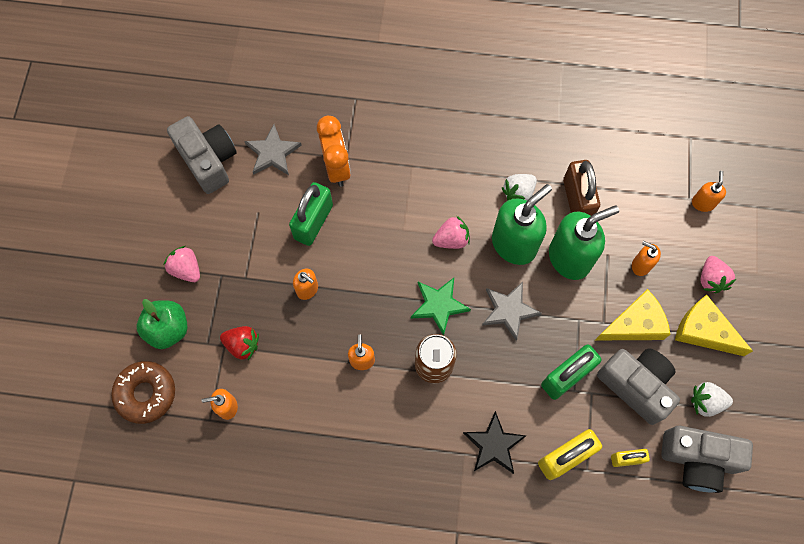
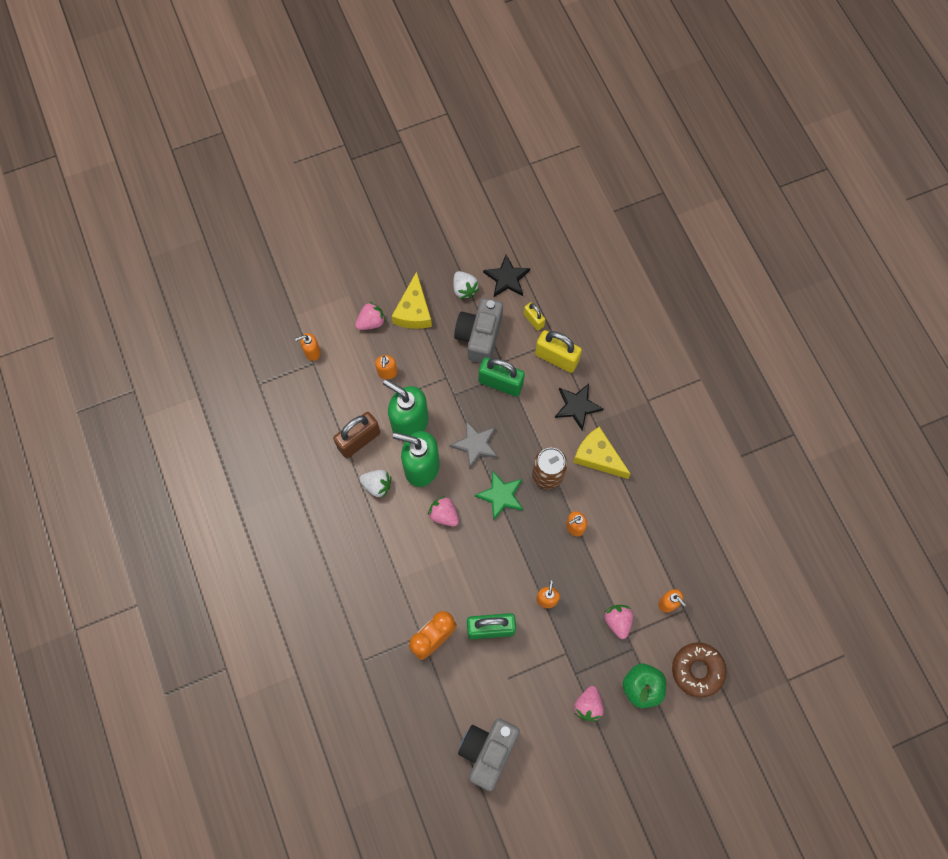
camera: 120 degrees left, 0 degrees up
red strawberry [220,326,259,360] -> pink strawberry [605,605,633,639]
grey star [244,124,302,175] -> none
yellow cheese [595,289,671,340] -> yellow cheese moved to [573,426,631,479]
grey camera [661,426,753,493] -> black star [483,255,530,297]

